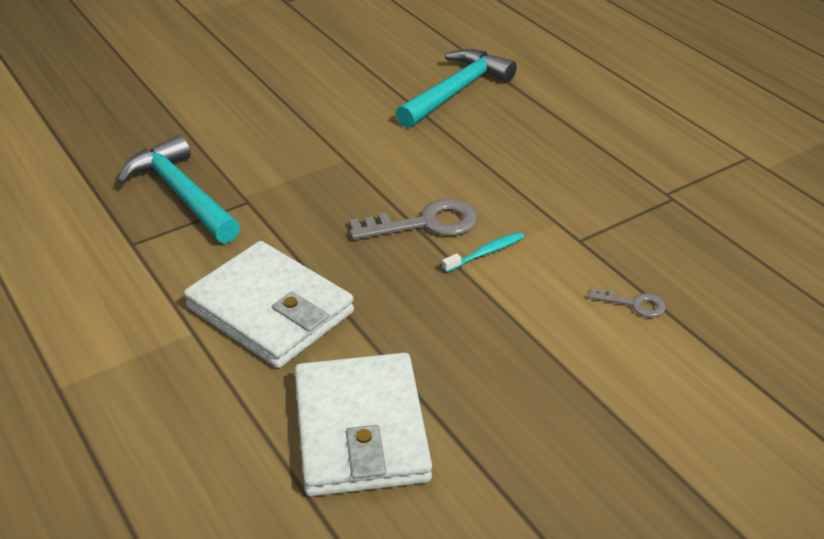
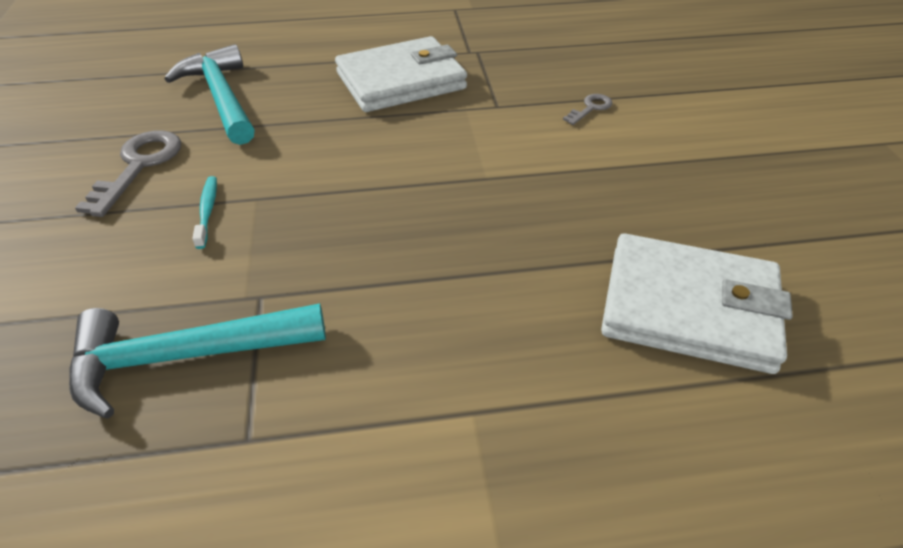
camera: 65 degrees left, 5 degrees up
white wallet [184,241,354,368] -> white wallet moved to [335,36,467,112]
grey key [349,199,478,240] -> grey key moved to [75,130,181,217]
turquoise toothbrush [442,232,524,273] -> turquoise toothbrush moved to [192,176,217,249]

